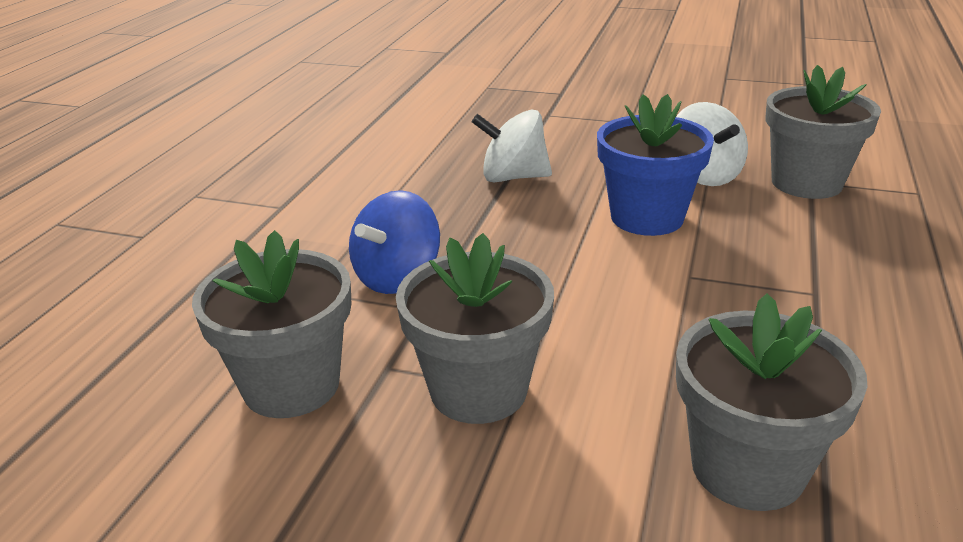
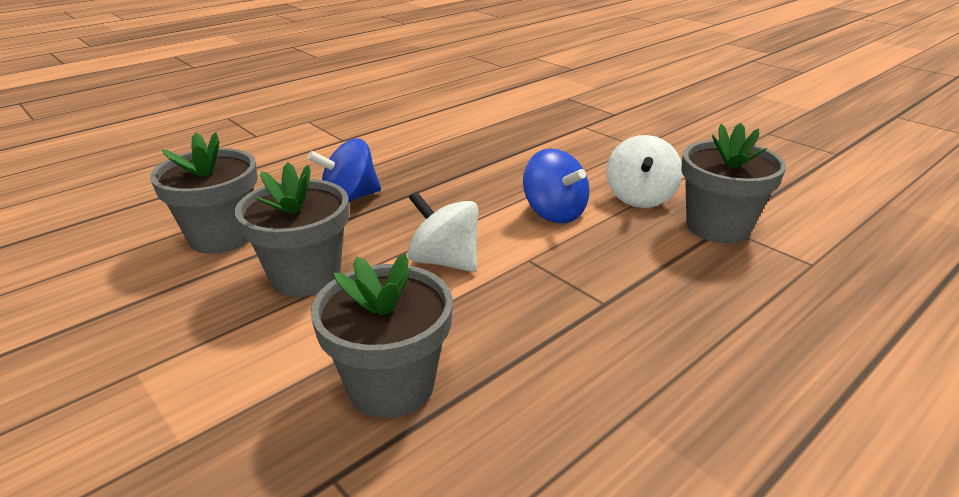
camera: 30 degrees right, 0 degrees up
white spinning top [472,110,552,182] -> white spinning top moved to [407,191,479,272]
blue flower pot [597,94,714,236] -> blue spinning top [523,148,589,223]

